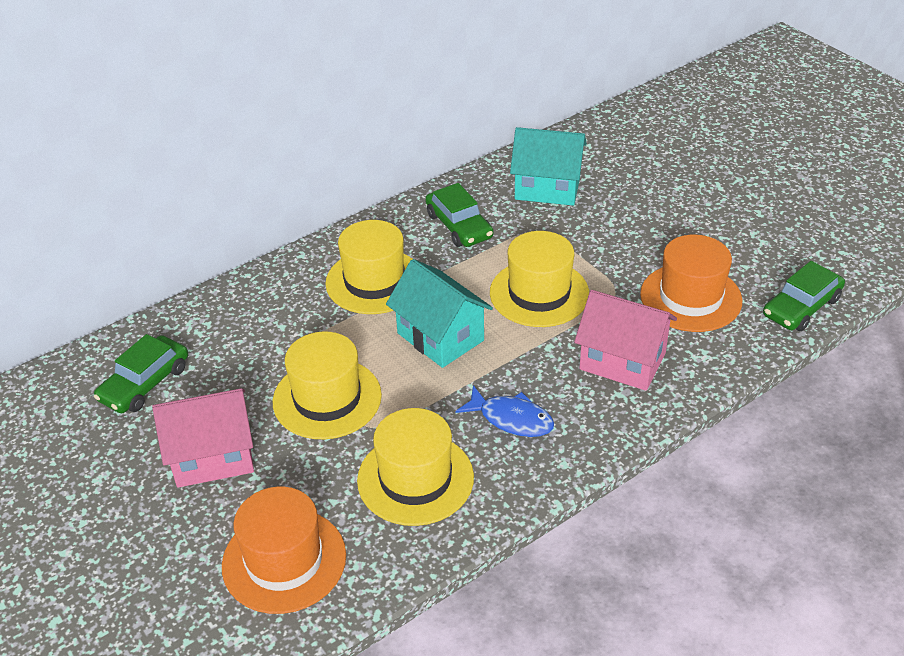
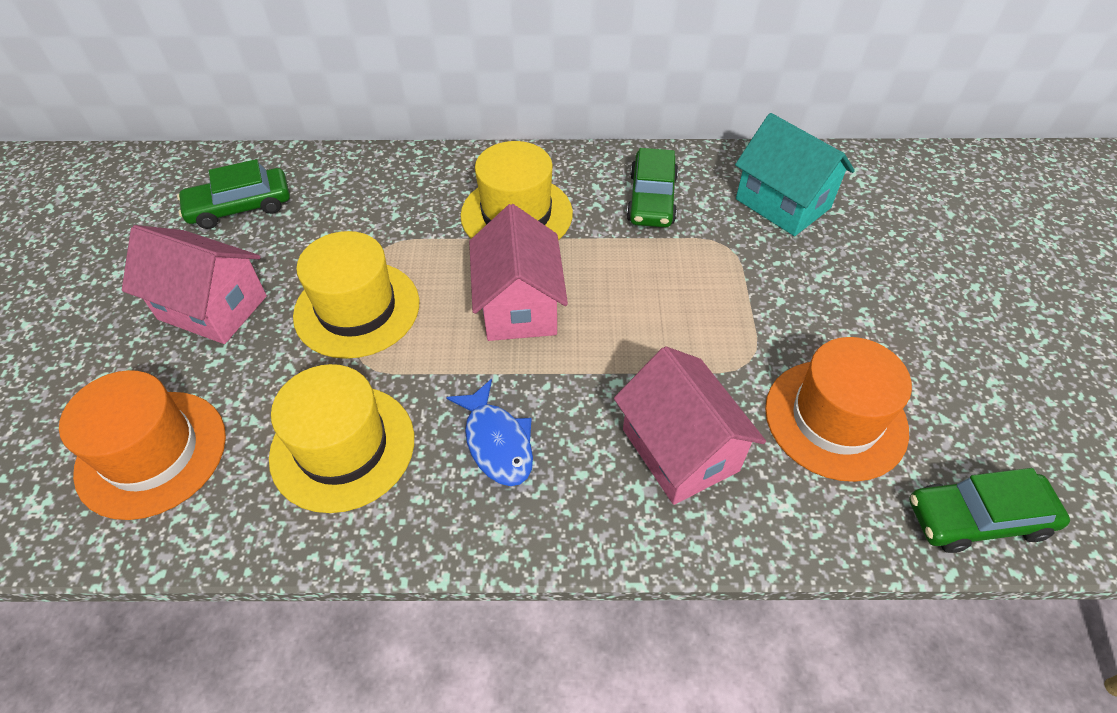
camera: 35 degrees right, 10 degrees up
turquoise house [386,259,493,368] -> pink house [469,204,568,341]
yellow hat [490,231,589,327] -> none

